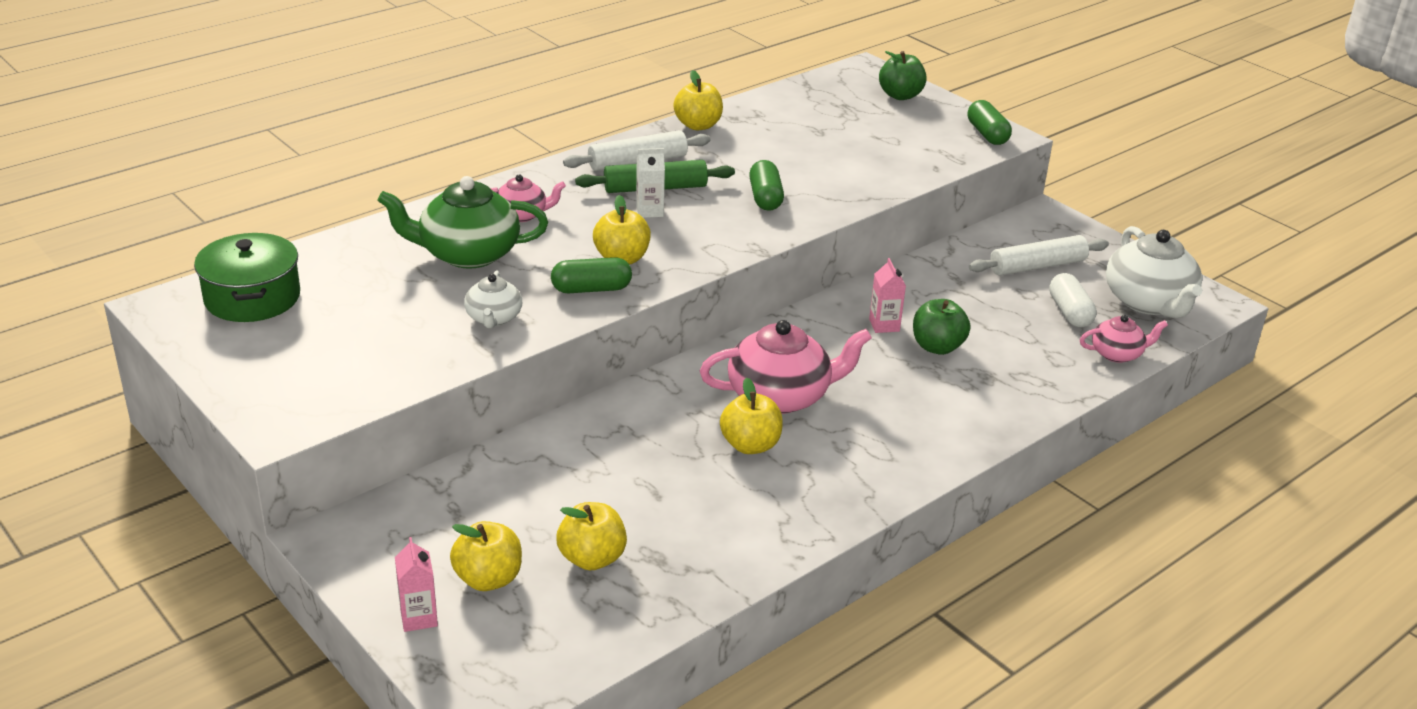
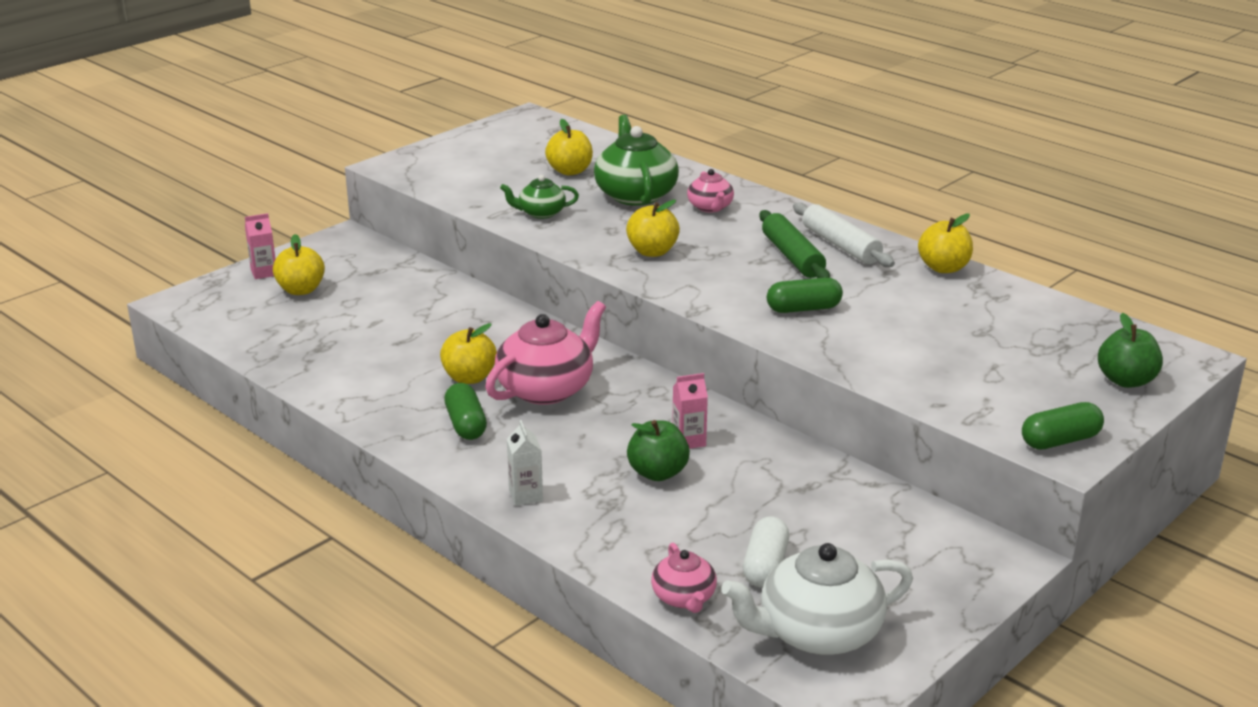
camera: 85 degrees right, 5 degrees down
green pot [194,233,300,322] -> none
white teapot [464,271,522,328] -> green teapot [500,175,579,219]
green capsule [551,257,632,293] -> green capsule moved to [444,383,487,440]
yellow apple [556,502,627,570] -> yellow apple moved to [545,119,593,175]
white carton [636,148,665,218] -> white carton moved to [507,420,543,506]
pink teapot [700,320,872,414] -> pink teapot turned 120 degrees counterclockwise [485,301,606,405]
white rolling pin [969,235,1109,276] -> none
white capsule [1049,273,1097,327] -> white capsule turned 60 degrees counterclockwise [743,517,789,587]

